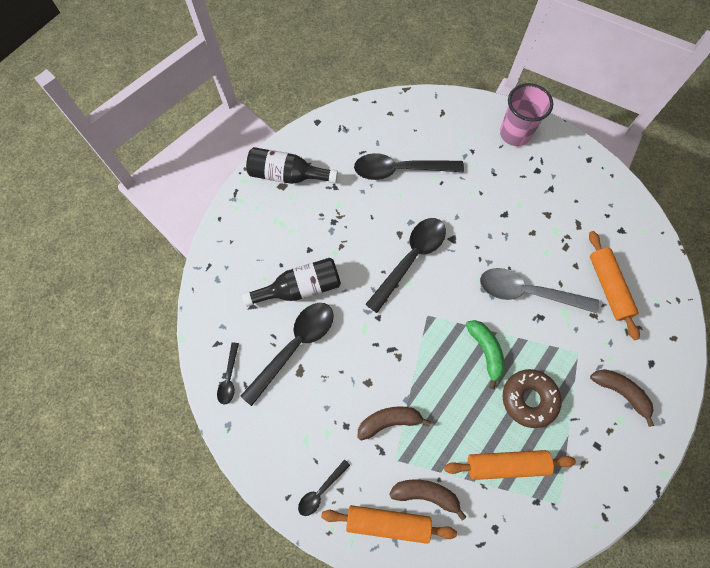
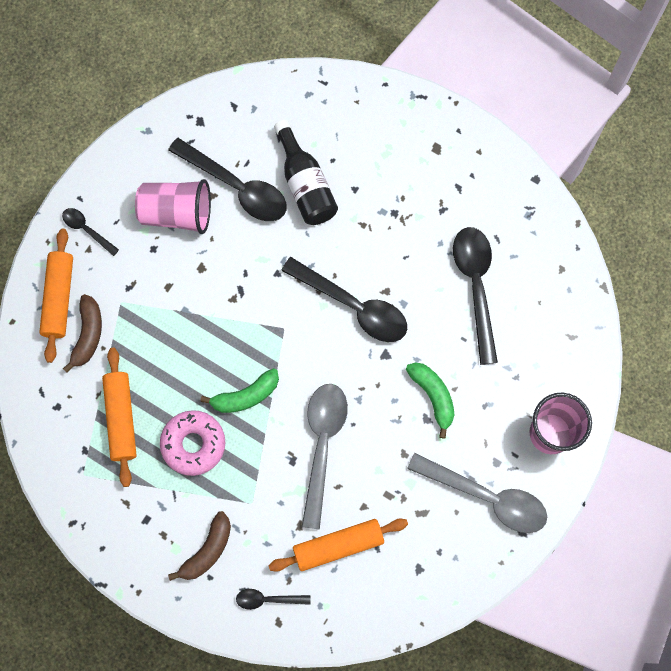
camera: 85 degrees right, 5 degrees up
black spoon [217,343,239,404] -> black spoon moved to [236,589,311,610]
black bottle [246,147,338,184] -> none
brown banana [358,406,431,440] -> none
brown donut [503,369,562,428] -> pink donut [160,410,225,476]
none -> pink cup [135,179,211,234]
none -> green banana [406,363,454,438]
none -> grey spoon [407,453,547,533]

